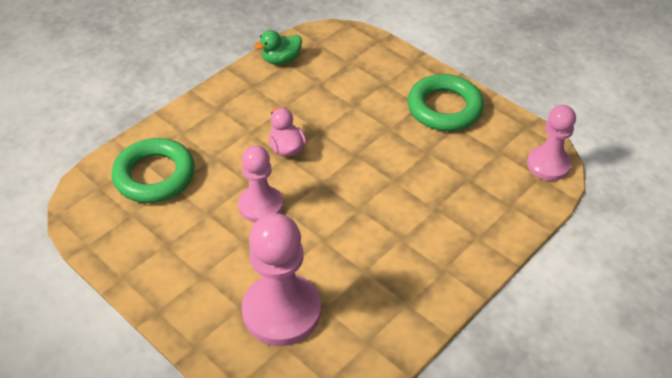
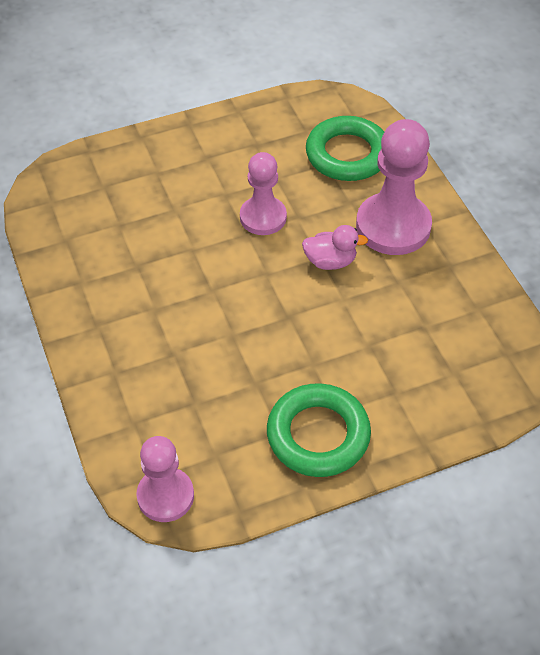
camera: 115 degrees right, 5 degrees up
pink pawn [242,213,321,346] -> pink pawn moved to [356,119,432,255]
green duck [254,30,302,65] -> none

